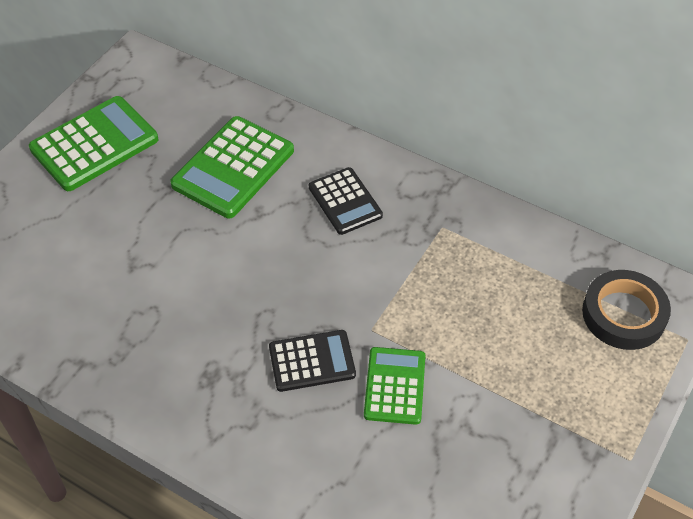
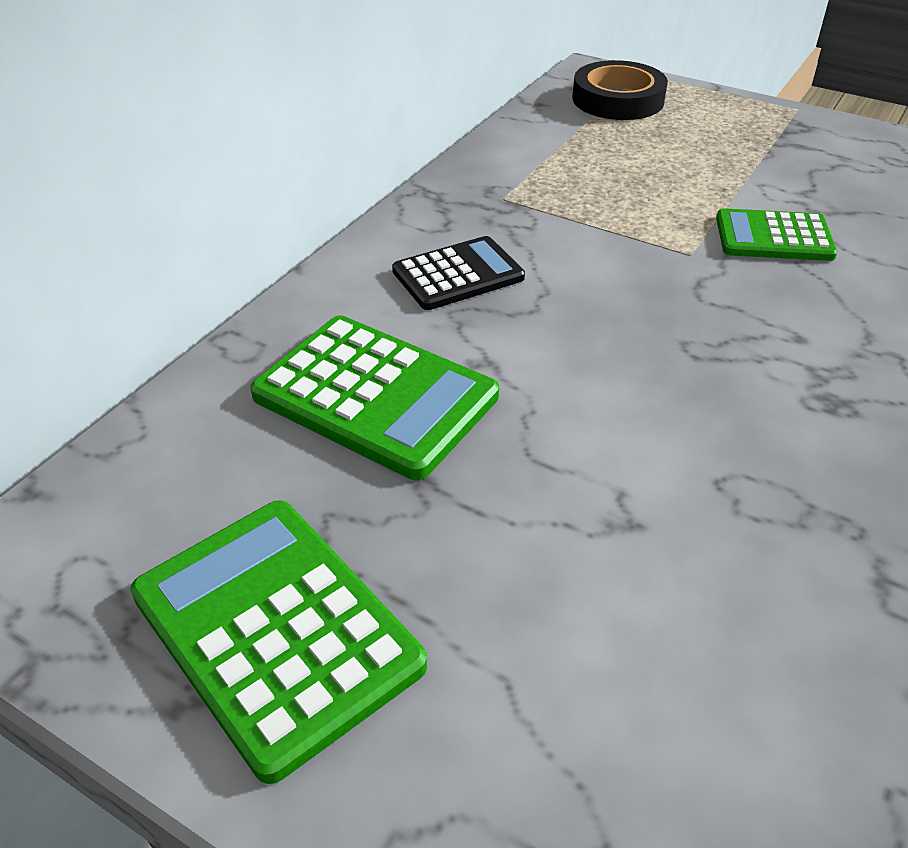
camera: 90 degrees left, 10 degrees down
black calculator [269,330,356,392] -> none

